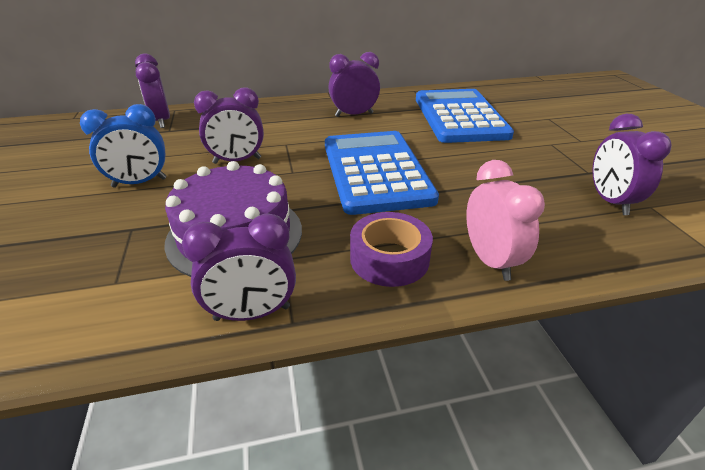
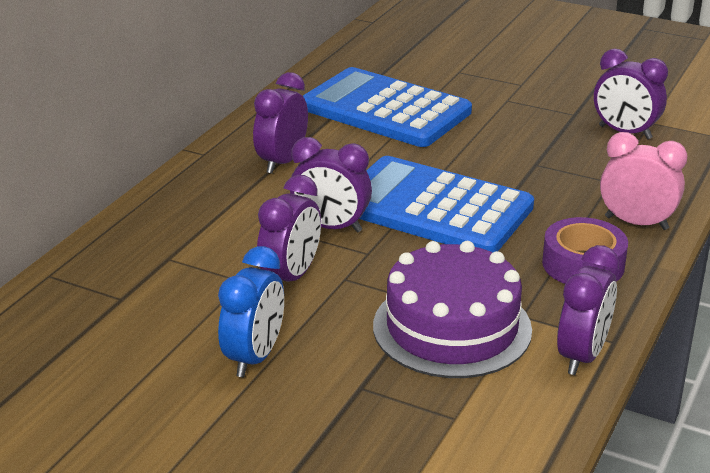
camera: 50 degrees left, 5 degrees down
purple clock [135,53,170,128] -> purple clock moved to [290,137,372,232]

